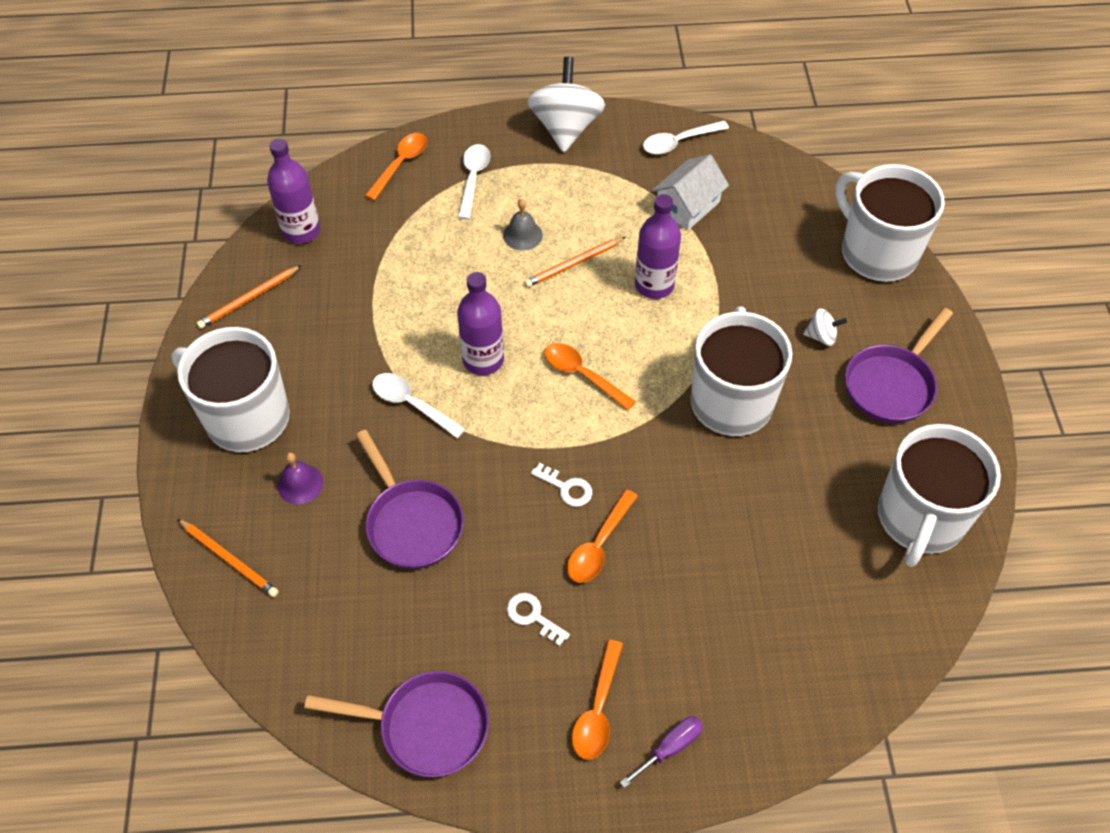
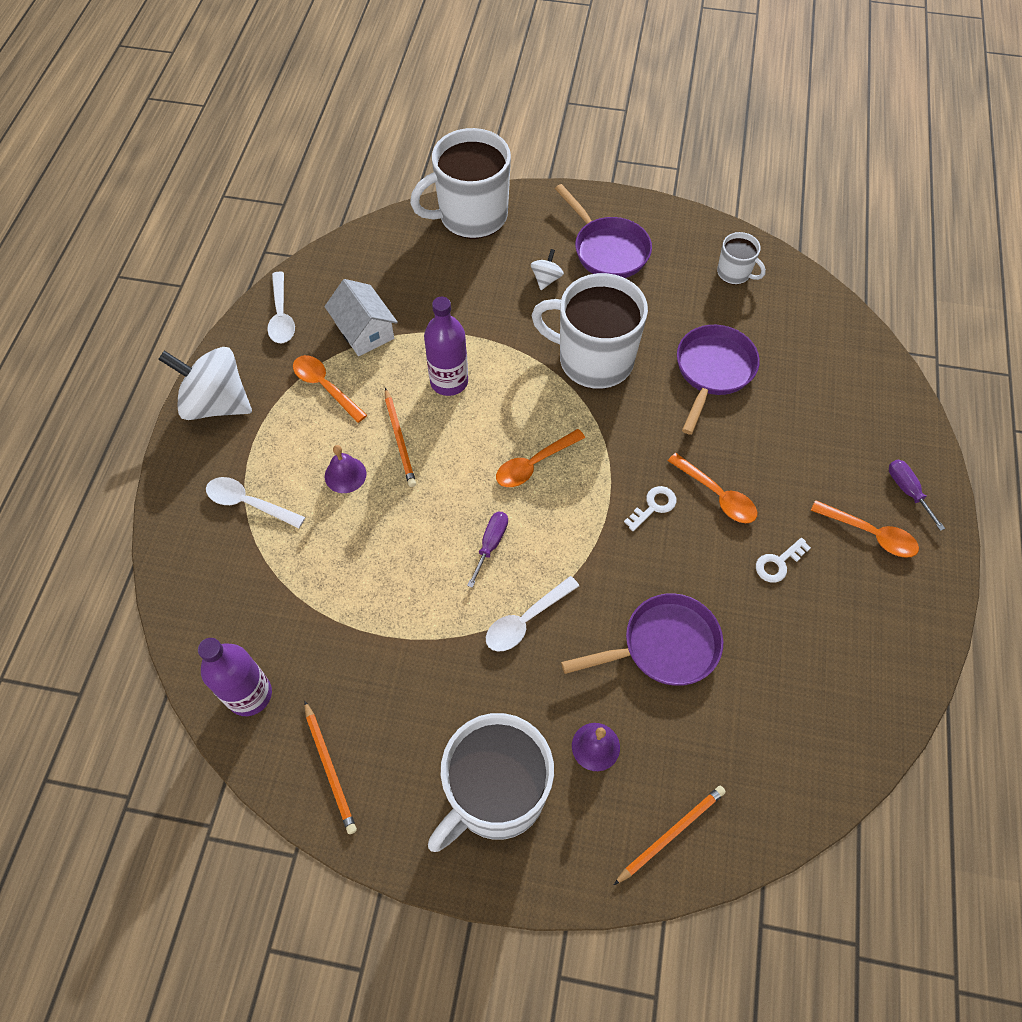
camera: 75 degrees left, 5 degrees up
purple pan [304,671,489,777] -> purple pan moved to [677,325,760,435]
orange spoon [365,133,427,200] -> orange spoon moved to [293,355,367,423]
purple bottle [457,272,504,375] -> purple screwdriver [467,512,508,588]
grey bell [503,199,543,251] -> purple bell [325,445,366,493]
white mug [878,424,1001,567] -> white mug [717,232,766,285], size x0.48

